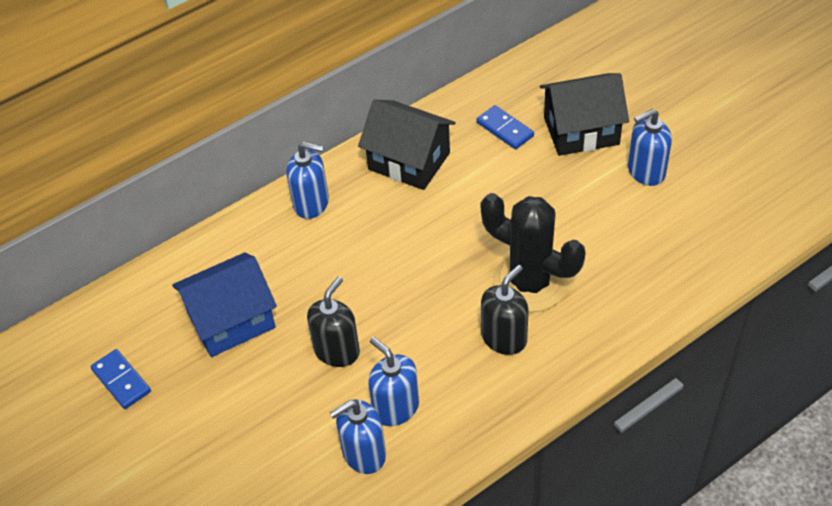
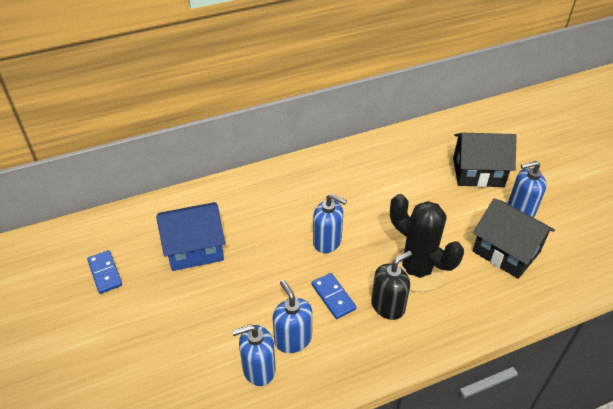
camera: 10 degrees right, 5 degrees down
blue soap dispenser [287,142,329,219] -> blue soap dispenser moved to [313,194,347,253]
black soap dispenser [307,277,360,367] -> none
black house [358,100,456,190] -> black house moved to [473,198,555,279]
blue domino [476,105,534,149] -> blue domino moved to [312,273,356,319]

